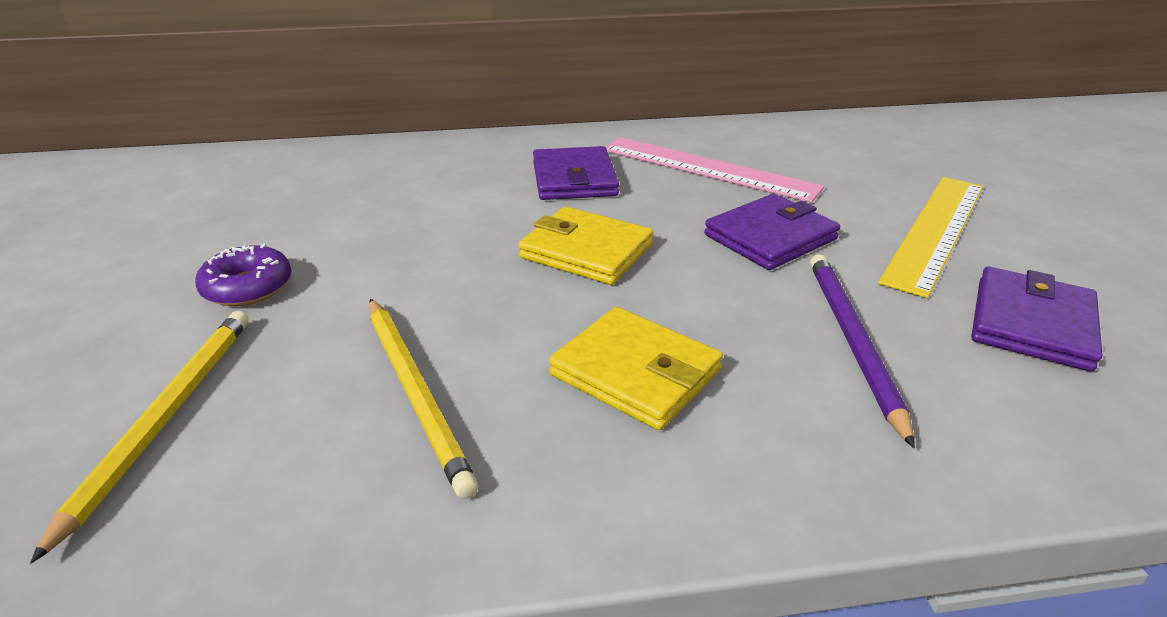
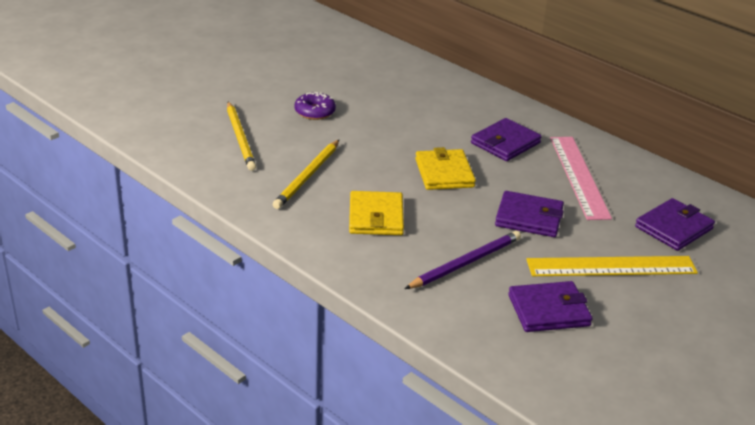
camera: 50 degrees right, 0 degrees up
yellow pencil [30,311,249,564] -> yellow pencil turned 105 degrees clockwise [227,102,256,171]
none -> purple wallet [635,198,715,251]

